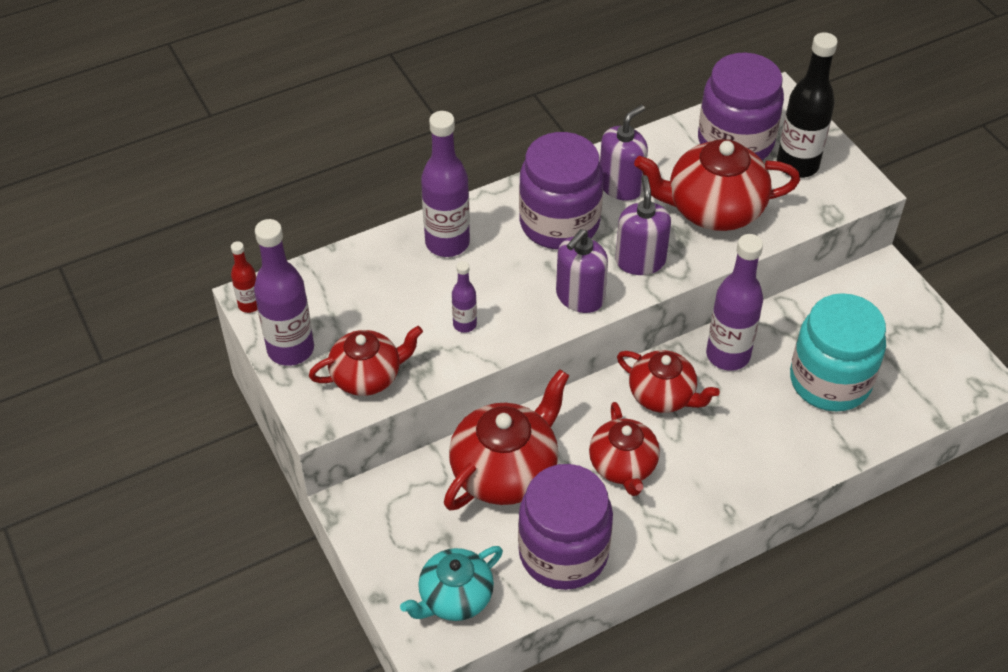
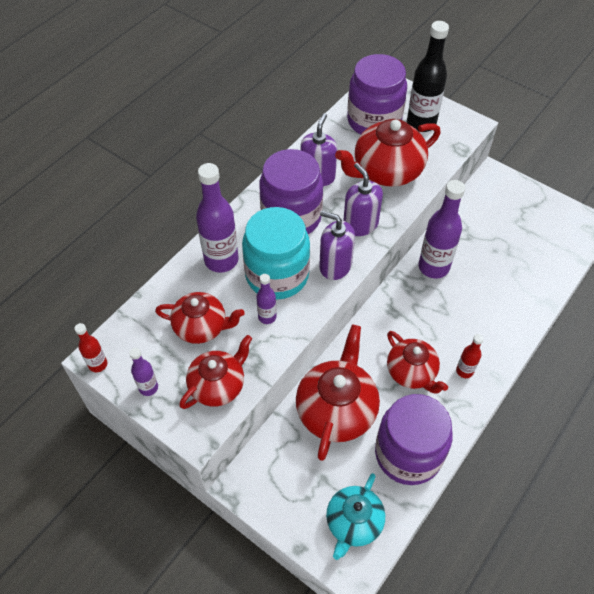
camera: 25 degrees left, 5 degrees up
purple bottle [254,219,314,366] -> purple bottle [129,348,158,396], size x0.51
purple soap dispenser [556,229,608,313] -> purple soap dispenser turned 105 degrees clockwise [319,211,355,280]
red teapot [617,350,720,413] -> red teapot moved to [155,292,245,344]
turquoise jar [790,293,886,412] -> turquoise jar moved to [242,207,310,299]
none -> red bottle [456,334,484,378]

